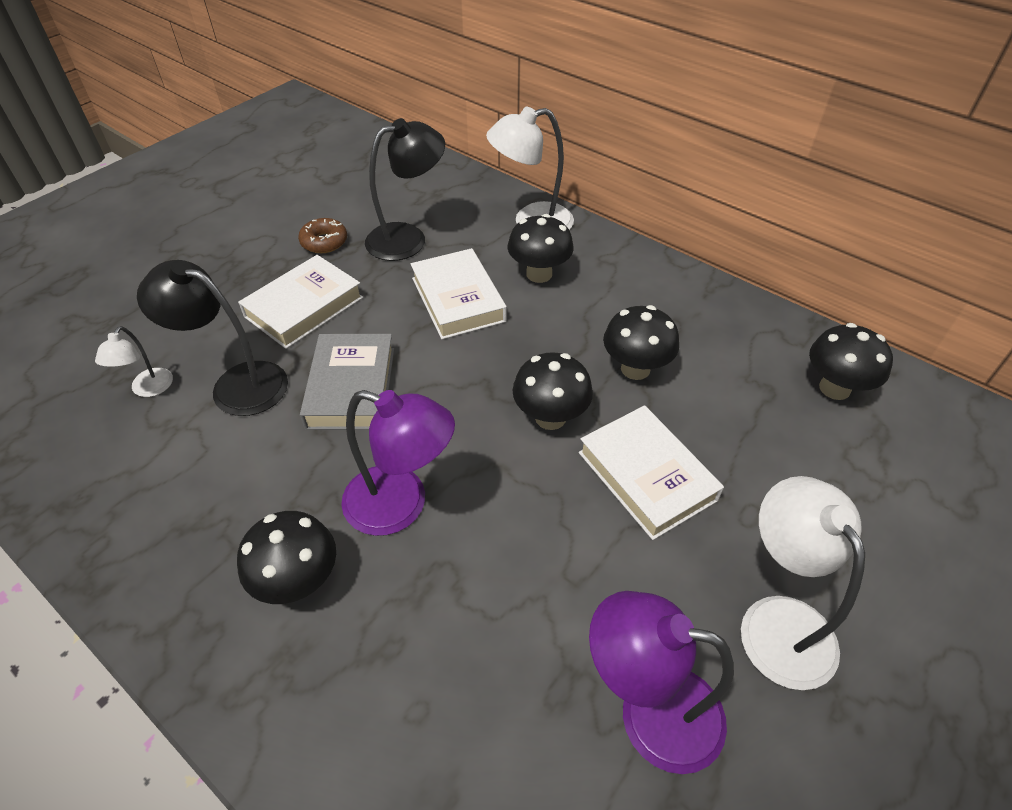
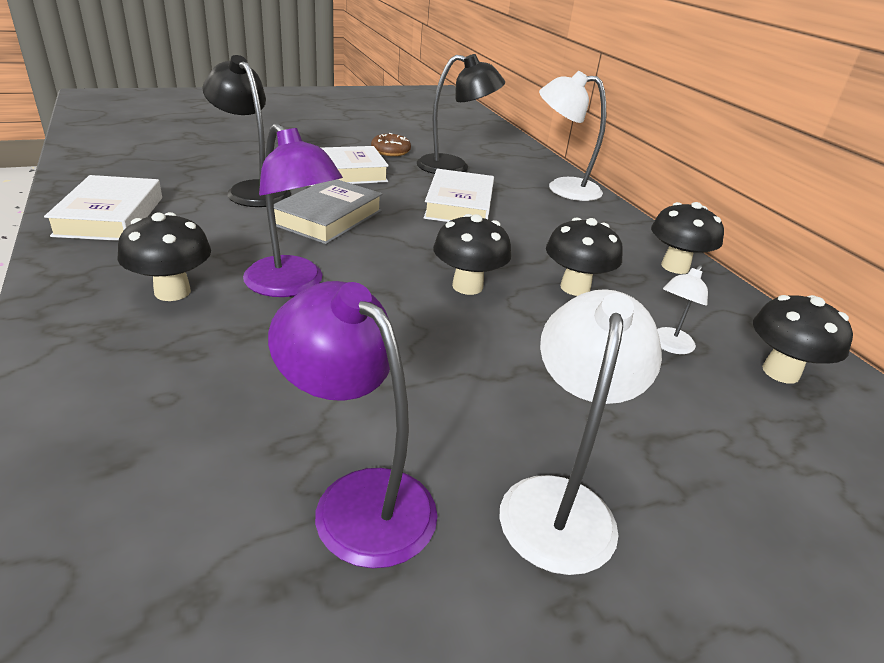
camera: 25 degrees right, 15 degrees down
white lamp [95,326,173,397] -> white lamp moved to [657,265,708,354]
black mushroom [508,214,574,283] -> black mushroom moved to [651,202,724,274]
white book [579,405,724,540] -> white book moved to [44,175,162,241]

